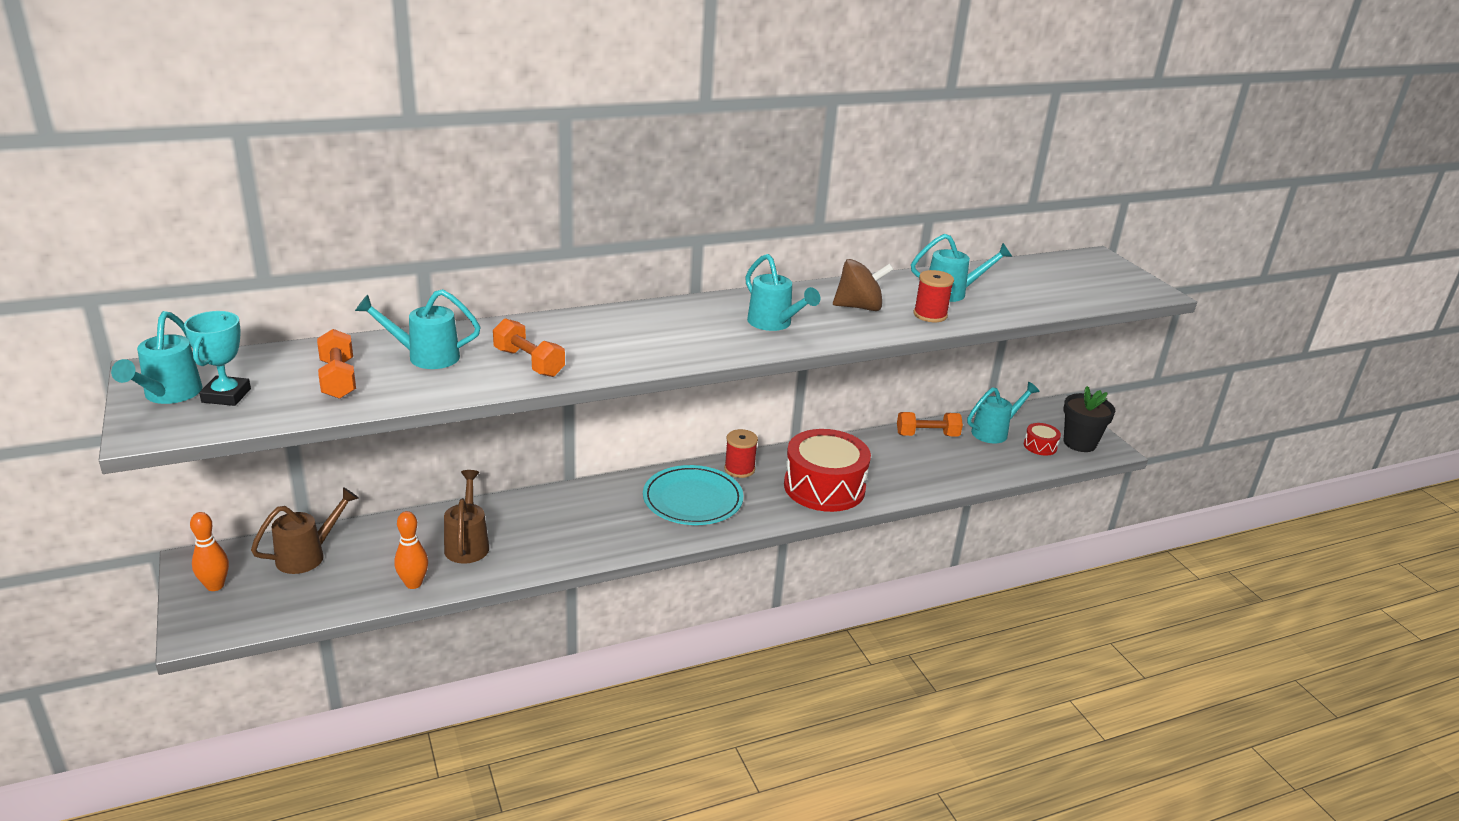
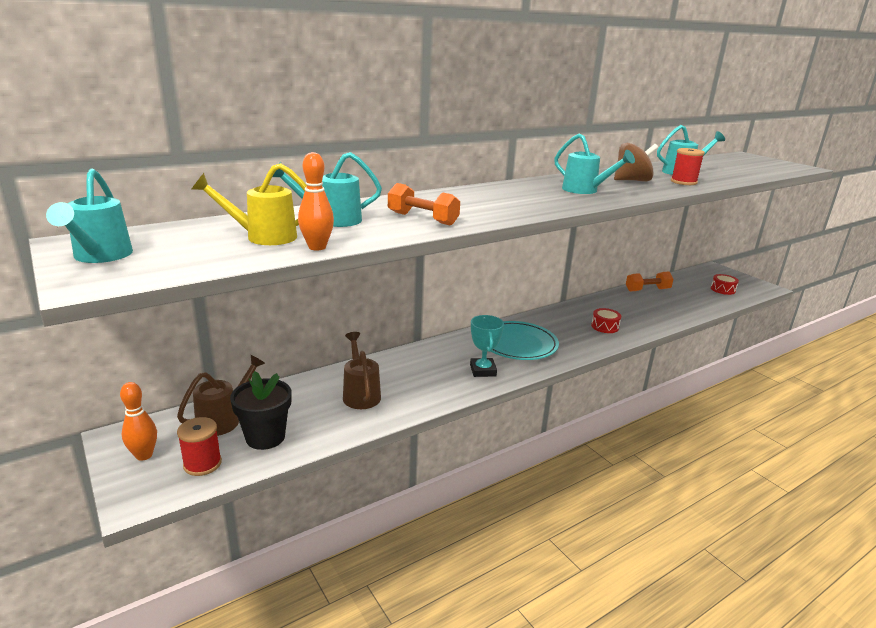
camera: 10 degrees left, 5 degrees down
turquoise trophy [184,311,251,406] -> turquoise trophy moved to [470,315,504,377]
orange dumbbell [317,329,356,399] -> yellow watering can [192,163,307,245]
orange bowling pin [394,511,428,589] -> orange bowling pin moved to [298,152,334,251]
red spool [724,429,758,478] -> red spool moved to [177,417,222,476]
red drum [784,429,871,512] -> red drum [591,308,621,333], size x0.44
turquoise watering can [967,382,1040,444] -> none
black flower pot [1063,386,1115,452] -> black flower pot moved to [230,371,292,450]

